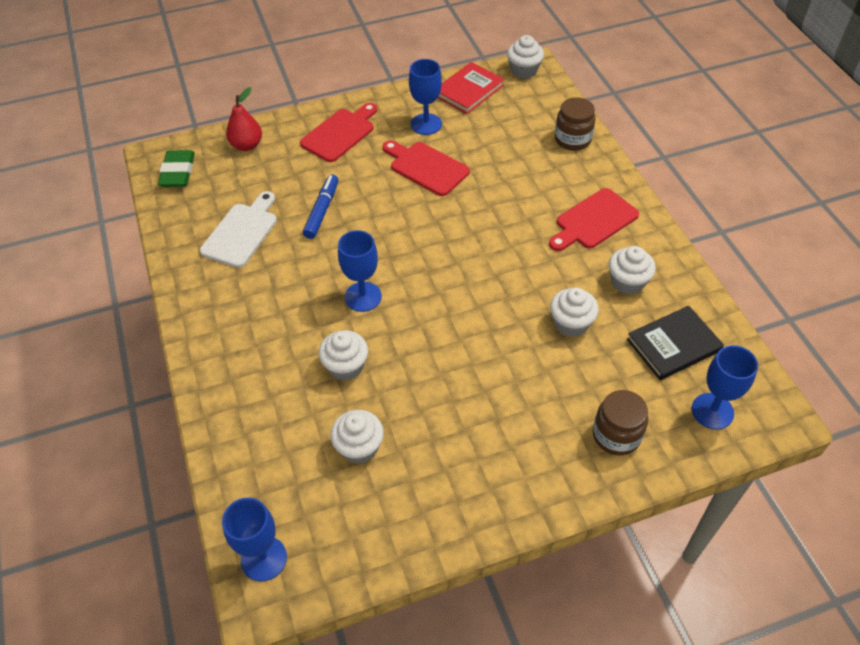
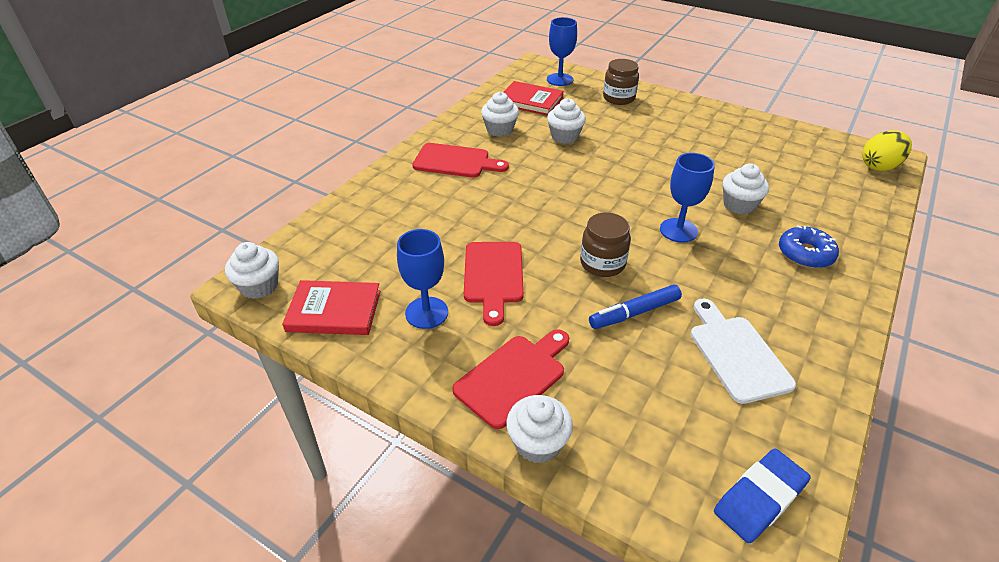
camera: 130 degrees left, 10 degrees down
green eraser [158,150,195,187] -> blue eraser [714,449,811,543]
white cutting board [200,191,277,268] -> white cutting board turned 90 degrees clockwise [690,299,796,404]
blue goblet [222,497,287,582] -> yellow egg [862,131,912,171]
red pear [226,87,262,151] -> none
red cutting board [300,103,377,162] -> red cutting board turned 135 degrees clockwise [453,329,569,429]
white cupcake [330,410,384,464] -> white cupcake moved to [506,395,573,463]
brown jar [555,97,595,151] -> brown jar moved to [580,212,631,277]
black book [627,306,724,380] -> red book [504,81,563,116]
none -> blue donut [779,225,839,268]

